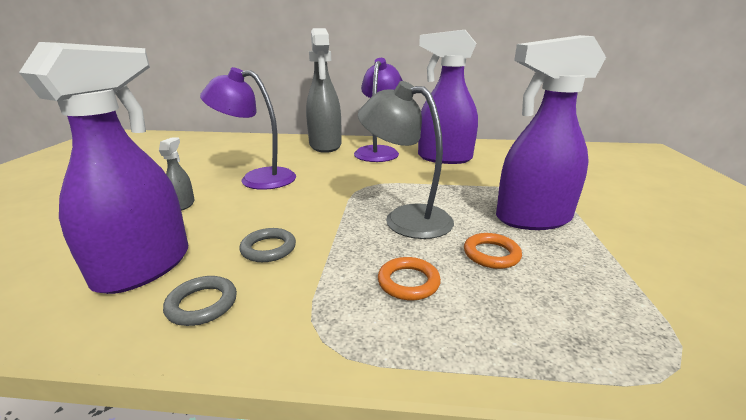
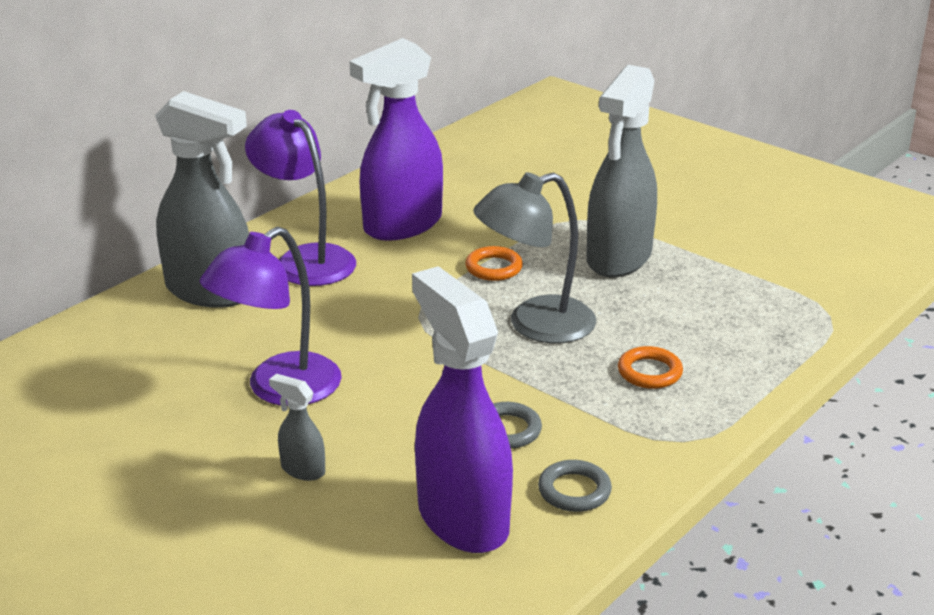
camera: 55 degrees left, 5 degrees up
orange ring [464,233,522,269] -> orange ring moved to [465,246,523,281]
purple spray bottle [496,35,606,230] -> grey spray bottle [587,65,657,277]

